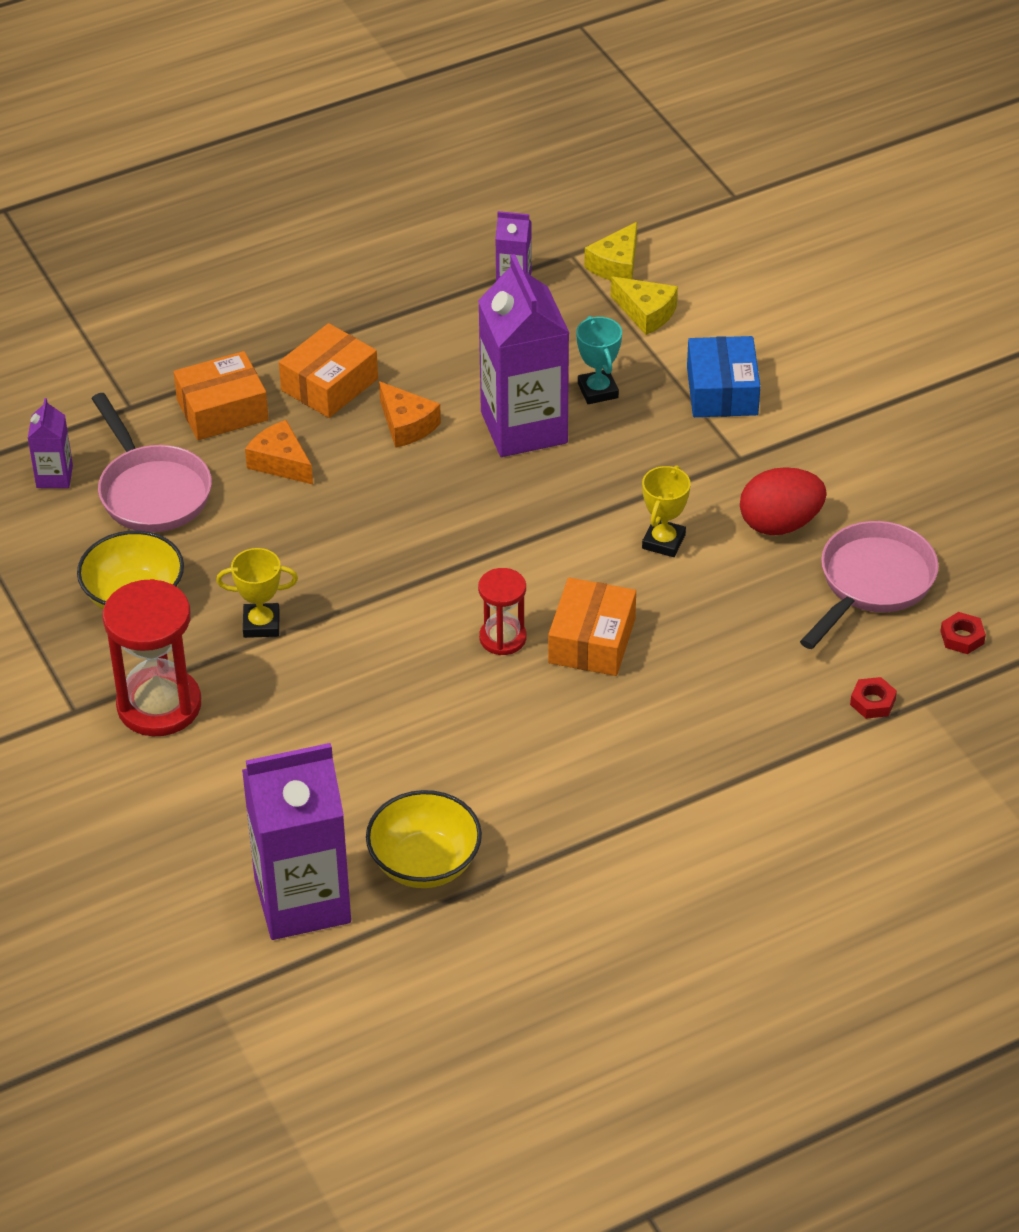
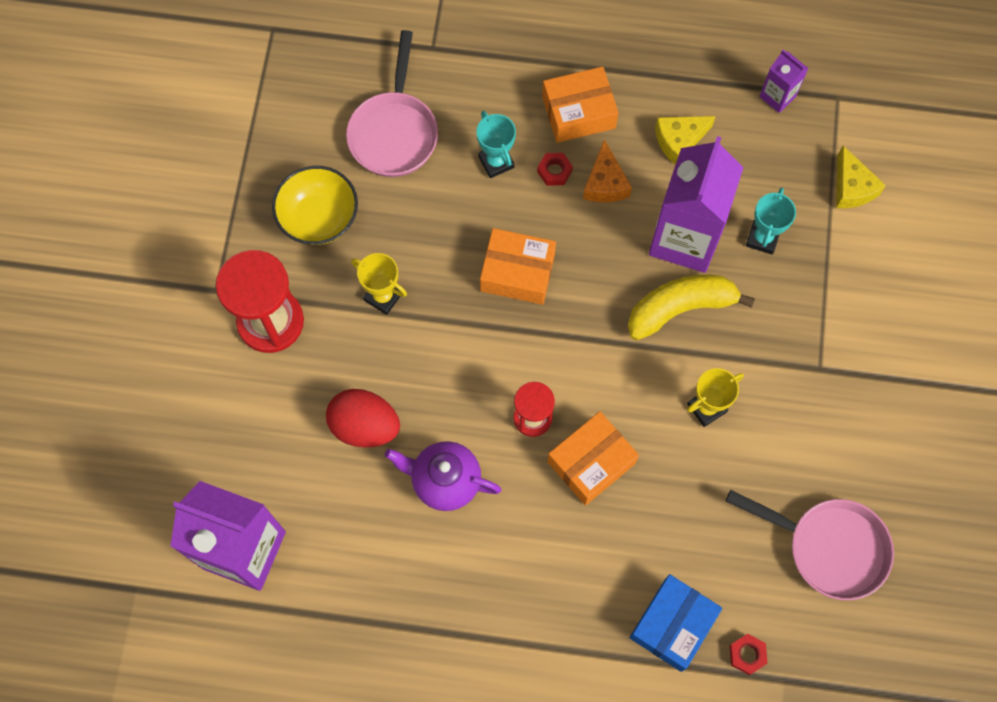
camera: 35 degrees right, 25 degrees up
purple carton [28,398,73,488] -> none
orange box [174,351,269,440] -> orange box moved to [480,228,556,305]
orange cheese [245,420,313,484] -> turquoise trophy [476,111,516,178]
yellow bowl [366,790,482,888] -> none
yellow cheese [584,222,637,281] -> yellow cheese moved to [655,116,716,165]
blue box [687,336,760,417] -> blue box moved to [630,574,722,672]
red egg [740,467,827,535] -> red egg moved to [326,389,400,447]
pink pan [800,521,939,649] -> pink pan turned 45 degrees clockwise [726,490,894,600]
red nut [941,612,986,654] -> red nut moved to [537,153,573,186]
none -> purple teapot [385,441,502,511]
none -> yellow banana [628,275,755,340]

